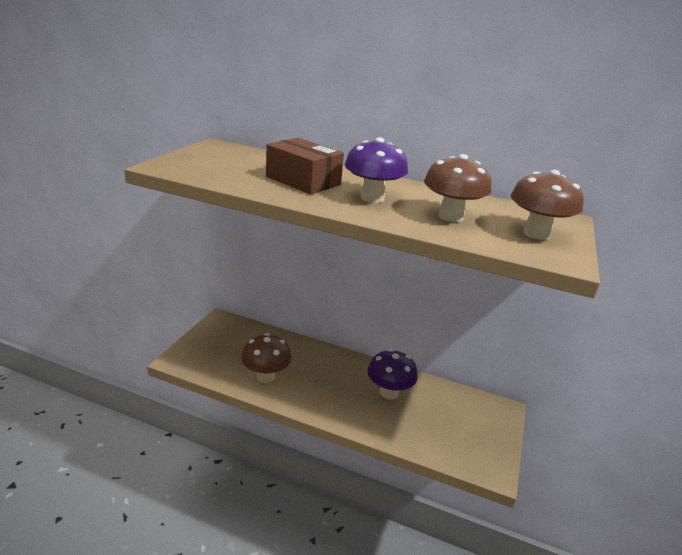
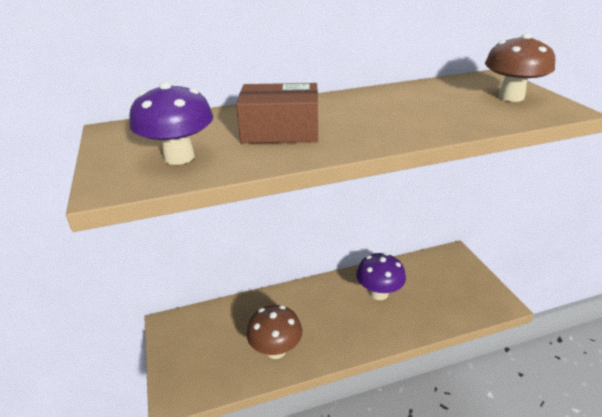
camera: 35 degrees left, 5 degrees up
purple mushroom [345,137,408,203] -> purple mushroom moved to [130,82,213,165]
brown mushroom [424,154,491,222] -> none

